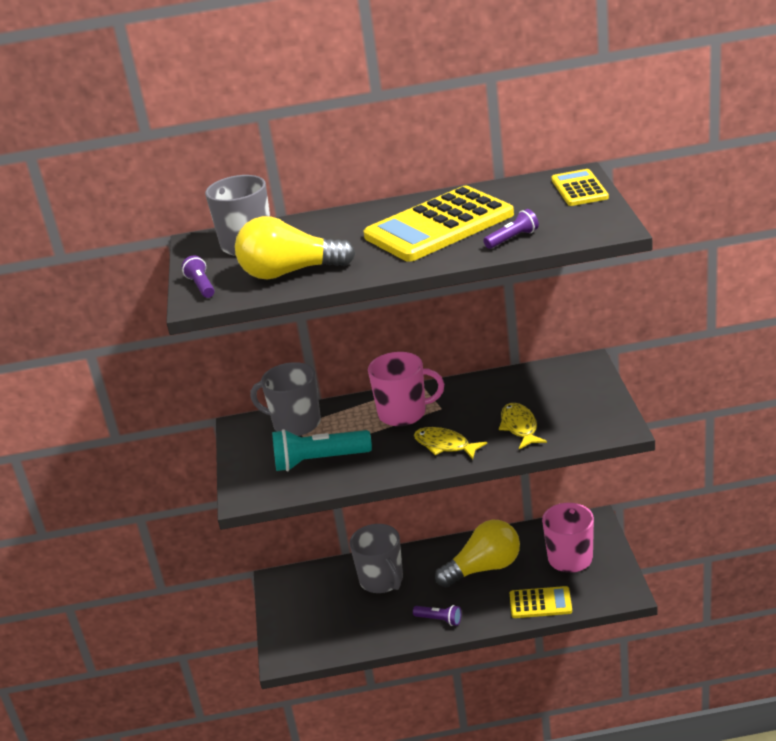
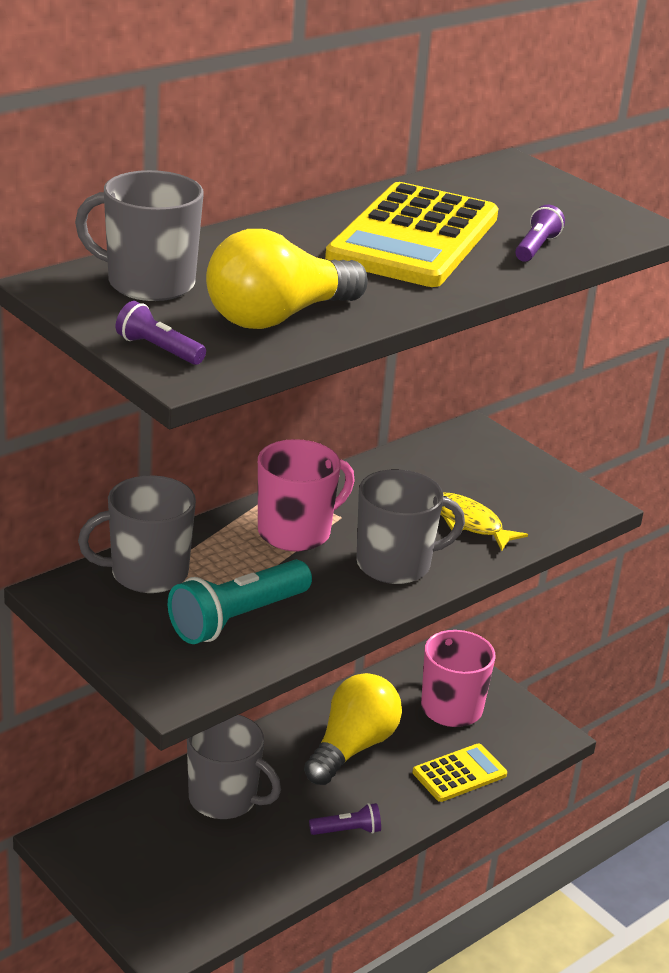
camera: 40 degrees left, 0 degrees up
yellow fish [414,427,487,459] -> grey mug [356,469,465,584]
yellow calculator [551,169,609,206] -> none

